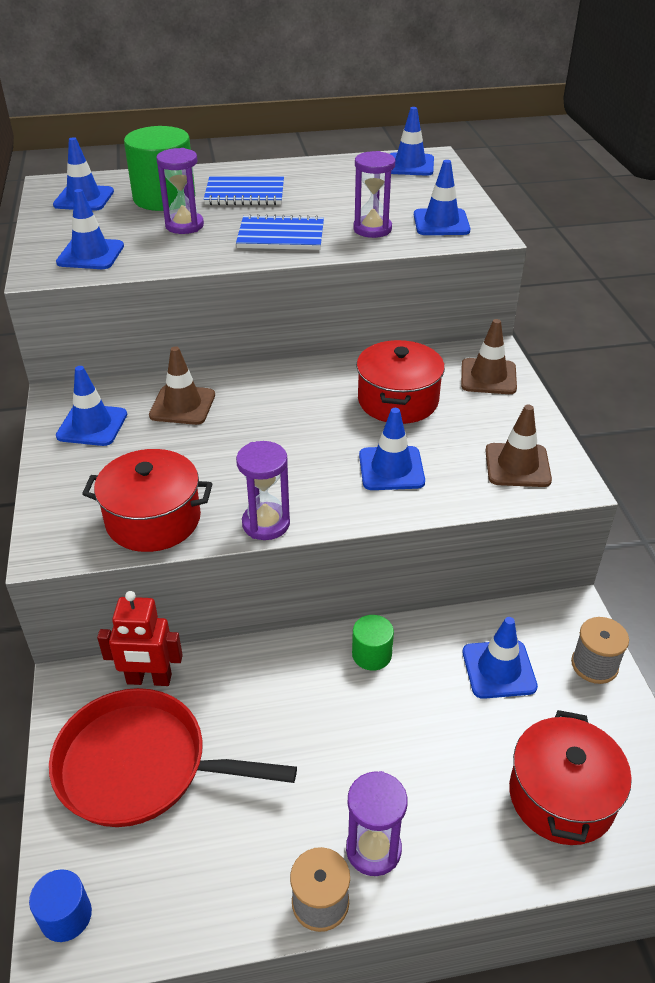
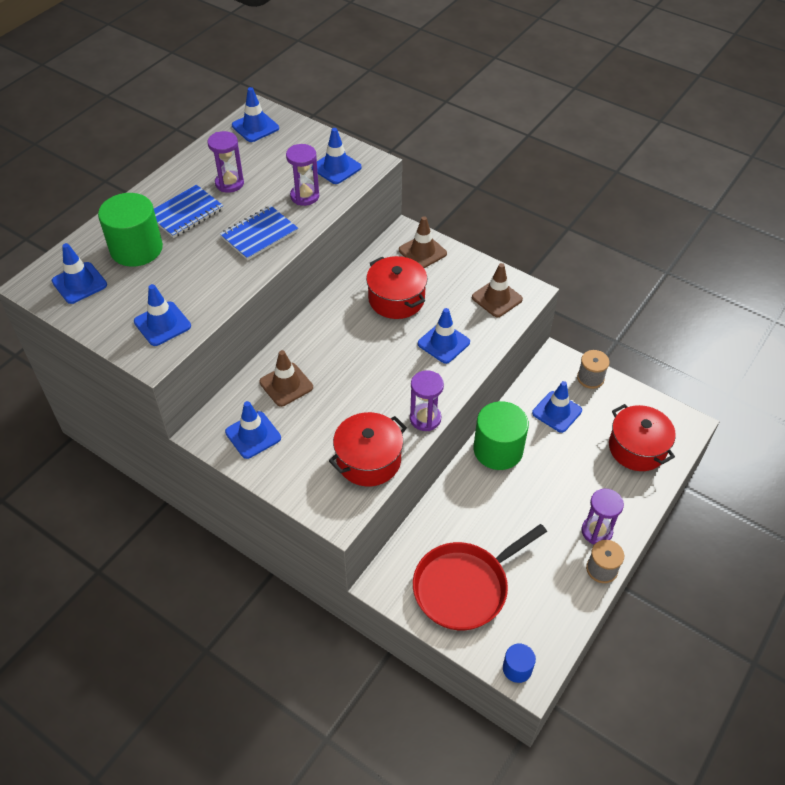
camera: 45 degrees left, 10 degrees up
red robot [97,591,183,686] -> none
purple hourglass [156,148,204,234] -> purple hourglass moved to [207,131,244,193]
green cylinder [352,615,394,671] -> green cylinder [474,401,529,470], size x1.97

